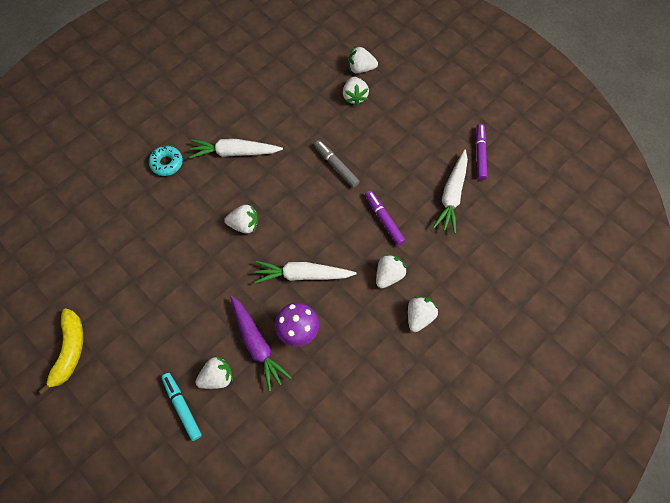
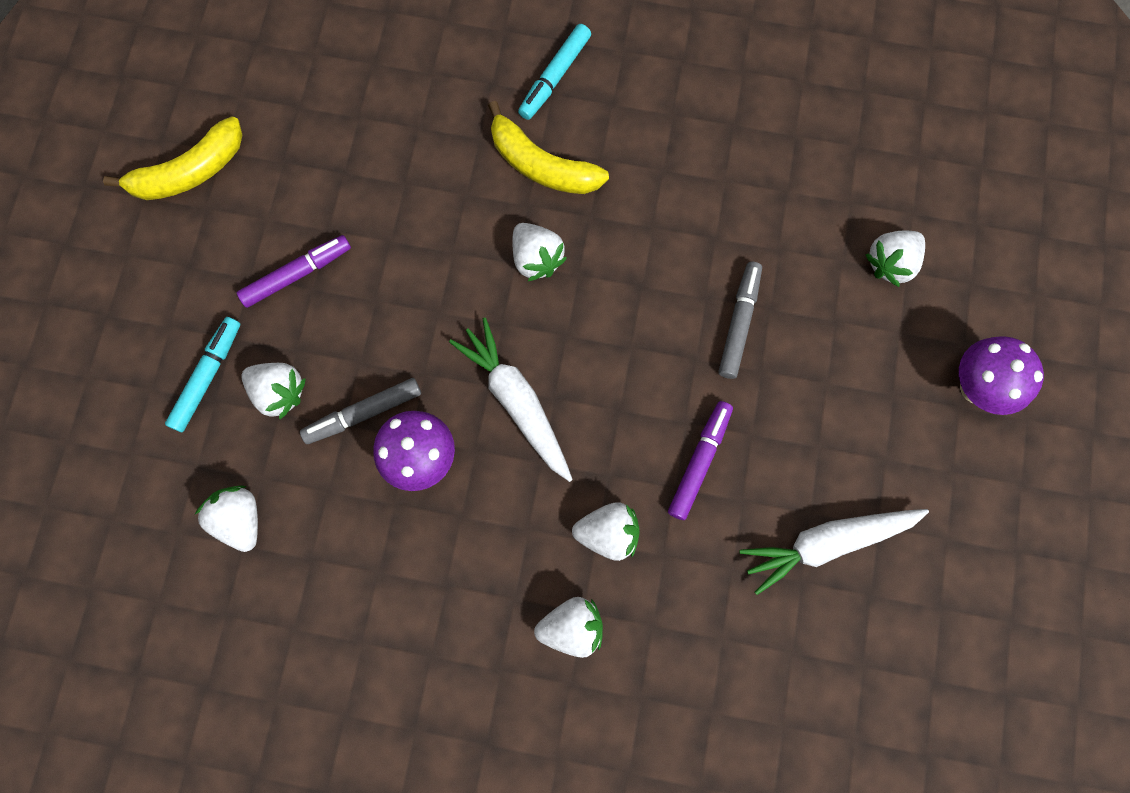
camera: 55 degrees right, 10 degrees up
turquoise donut [149,146,183,176] -> turquoise marker [518,24,591,120]
white carrot [189,139,283,158] -> none
purple carrot [231,296,292,391] -> grey marker [300,378,421,444]
white strawberry [348,46,378,73] -> white strawberry moved to [195,486,258,552]
purple marker [476,124,487,180] -> purple marker moved to [237,235,351,308]
none -> yellow banana [488,101,609,194]
none -> purple mushroom [959,336,1044,415]

